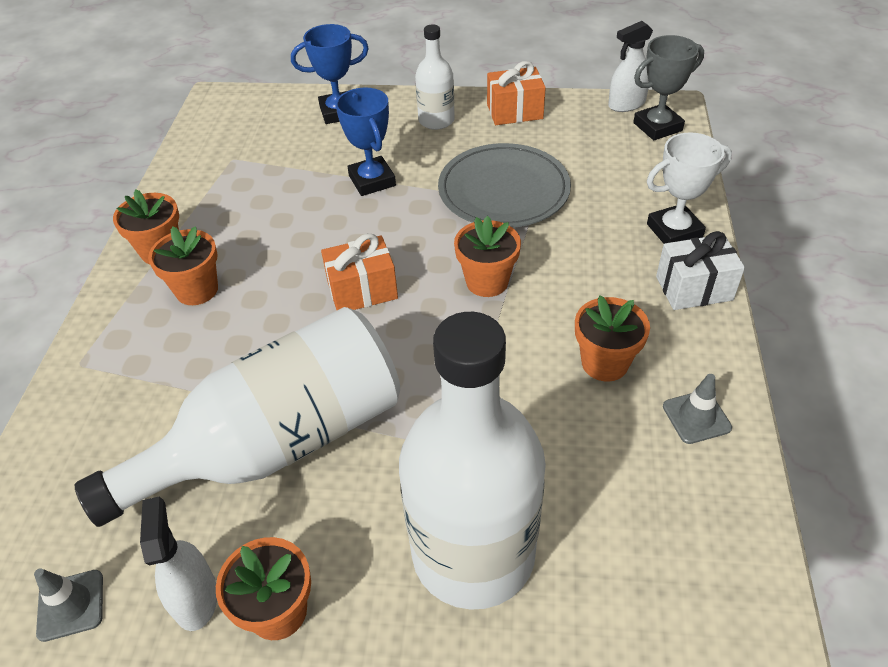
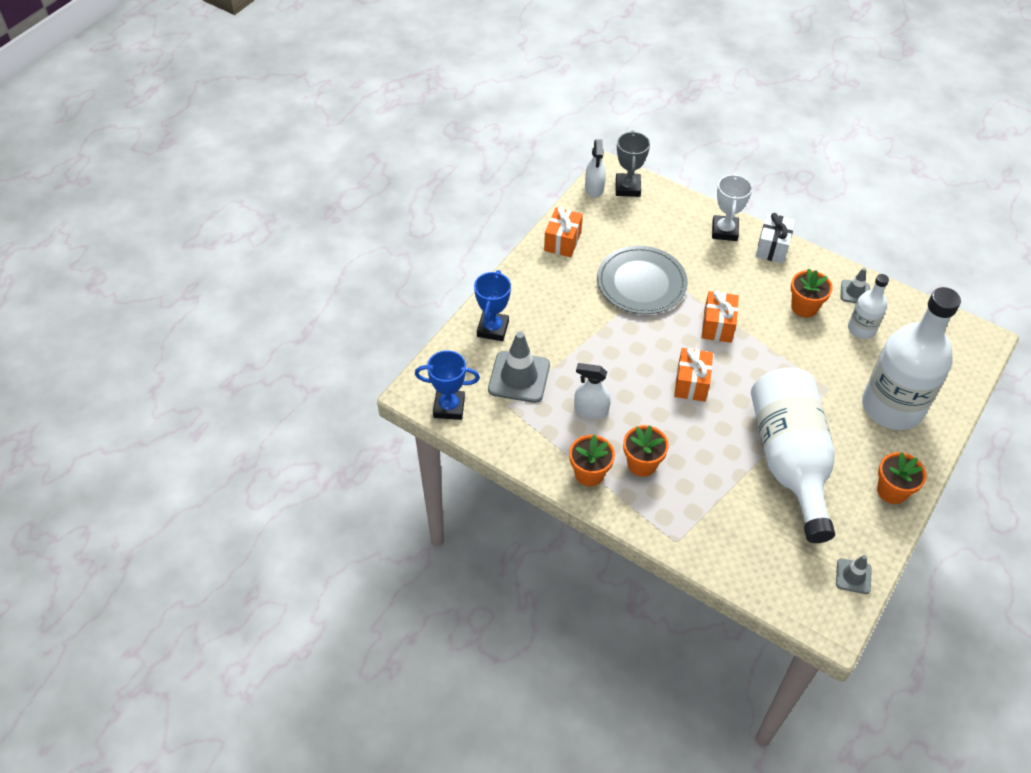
camera: 65 degrees left, 5 degrees up
white spray bottle [140,496,217,631] -> white spray bottle moved to [574,363,611,419]
blue trophy [336,88,396,196] -> blue trophy moved to [415,350,480,420]
white bottle [415,25,455,130] -> white bottle moved to [848,274,889,339]
orange flower pot [454,216,521,297] -> orange gift [702,291,739,343]
none -> grey traffic cone [488,332,550,403]

